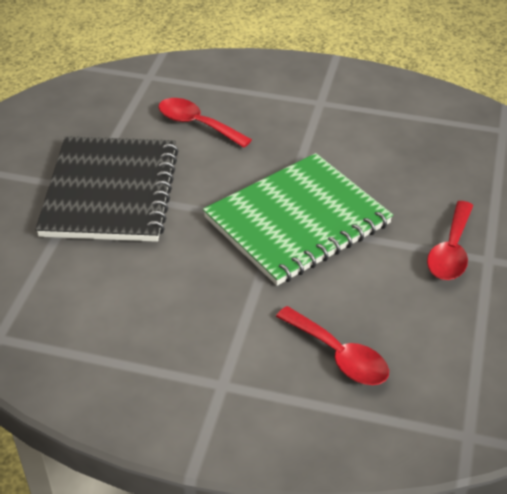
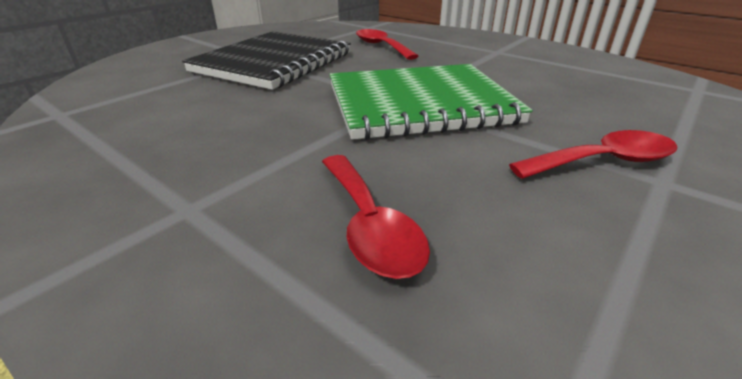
camera: 25 degrees right, 10 degrees down
red spoon [427,201,473,280] -> red spoon turned 150 degrees counterclockwise [509,130,678,179]

